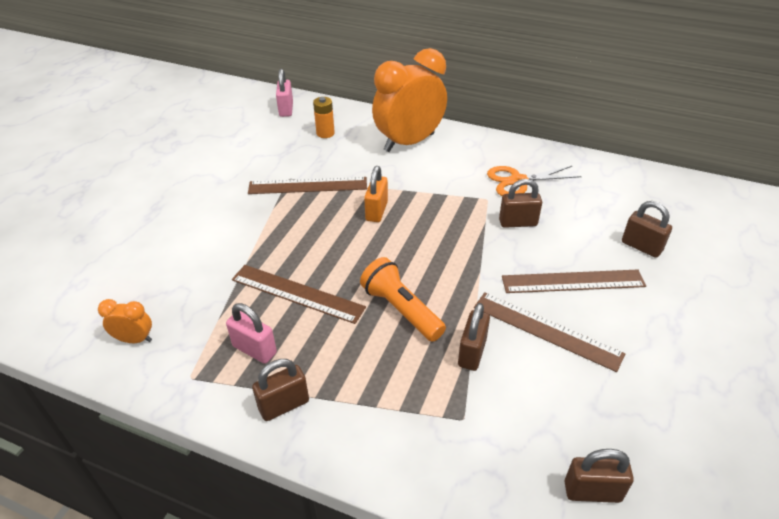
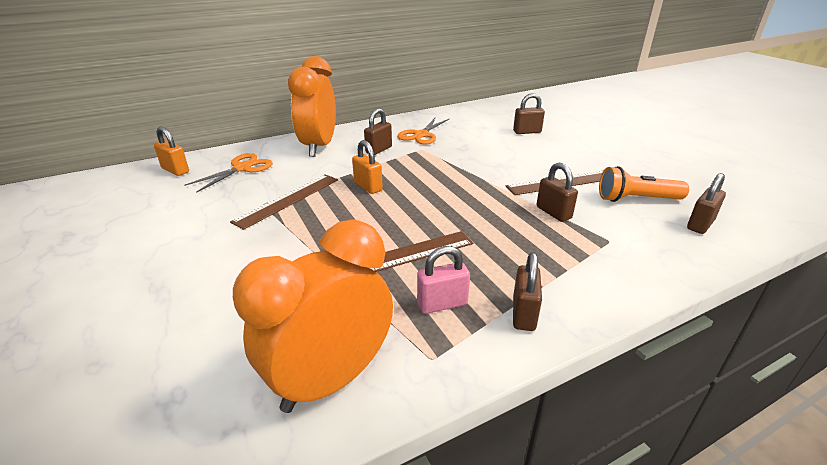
camera: 50 degrees left, 10 degrees down
orange clock [98,299,152,343] -> orange clock [233,219,393,413], size x2.37
pink padlock [276,69,293,117] -> orange padlock [154,127,189,176]
orange battery [313,97,335,138] -> orange scissors [184,153,273,193]
orange flashlight [360,257,446,342] -> orange flashlight moved to [599,166,689,202]
brown padlock [499,179,542,228] -> brown padlock moved to [364,108,392,155]
brown ruler [502,269,646,293] -> none

